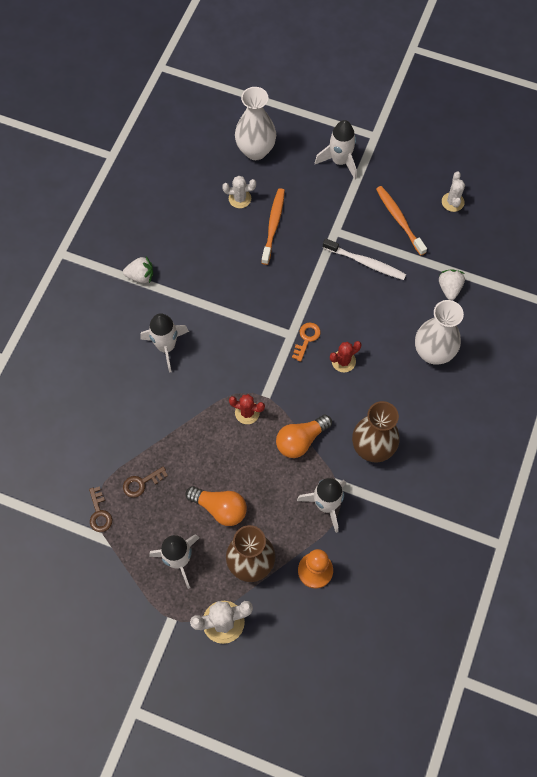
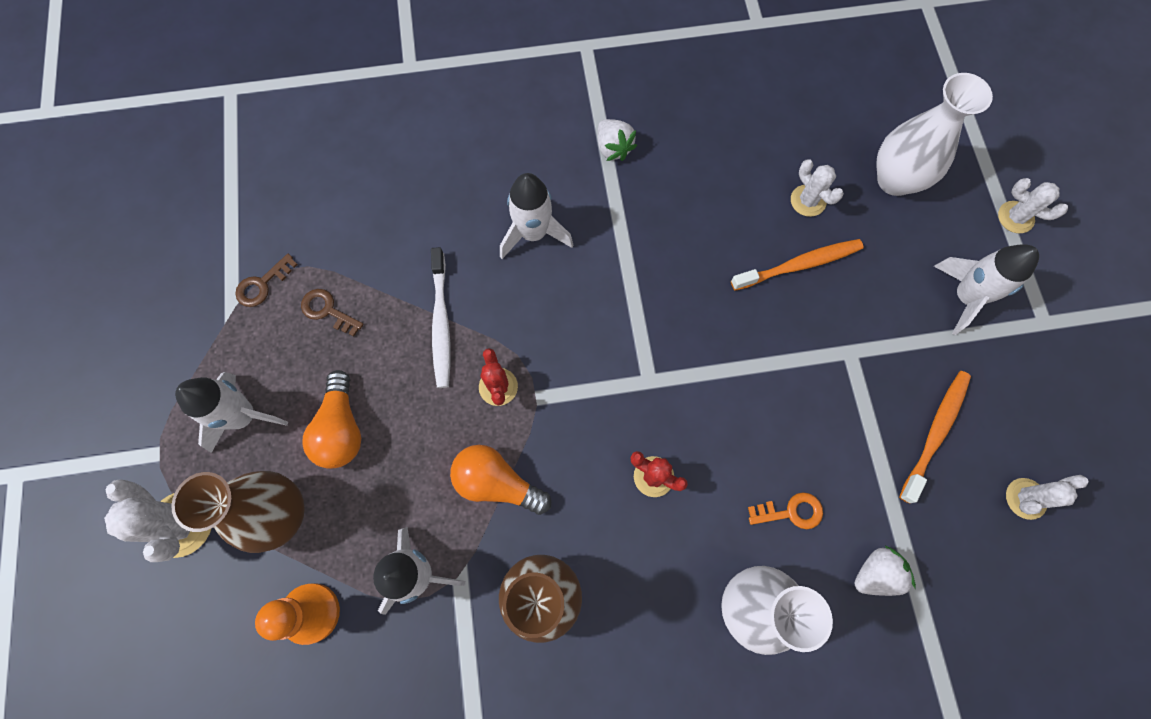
camera: 60 degrees right, 5 degrees up
orange key [292,323,321,362] -> orange key moved to [748,492,823,529]
white toothbrush [323,238,406,280] -> white toothbrush moved to [431,247,451,388]
none -> white cactus [998,178,1068,233]

